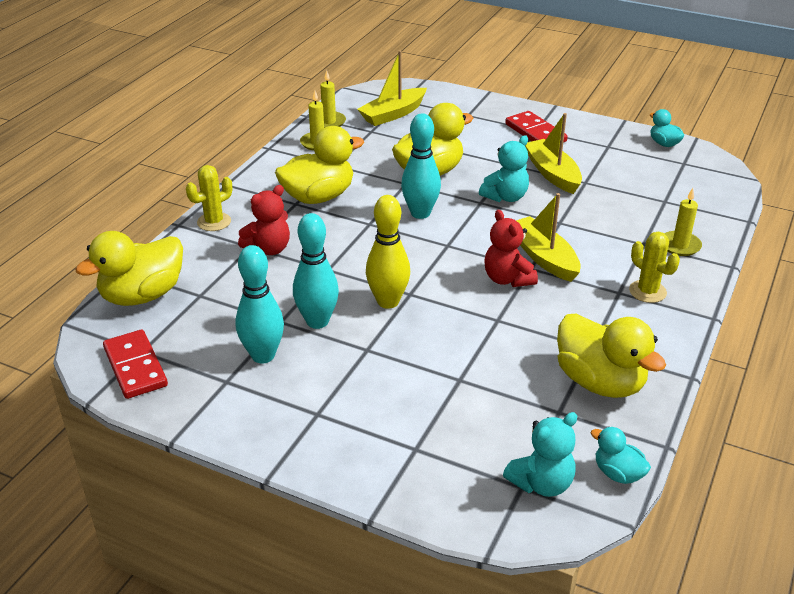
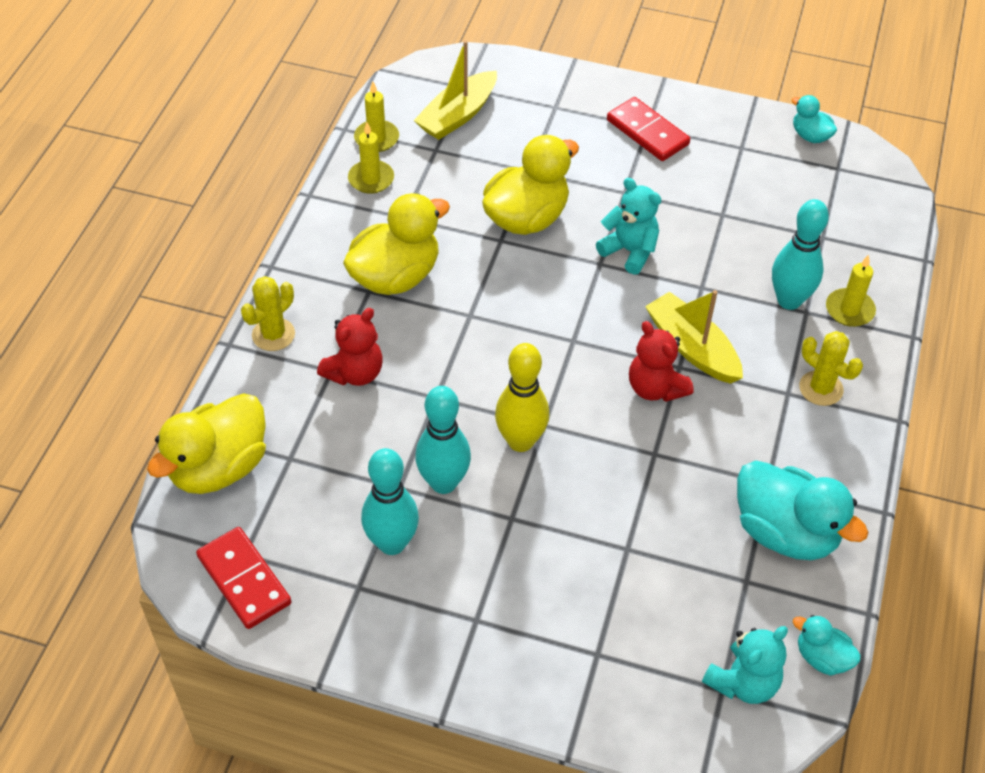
camera: 10 degrees left, 15 degrees up
turquoise bowling pin [401,113,441,219] -> turquoise bowling pin moved to [772,199,829,310]
turquoise teddy bear [479,135,529,202] -> turquoise teddy bear turned 90 degrees counterclockwise [596,178,661,275]
yellow boat [525,113,582,194] -> none
yellow duck [557,314,666,398] -> turquoise duck [737,460,868,560]

